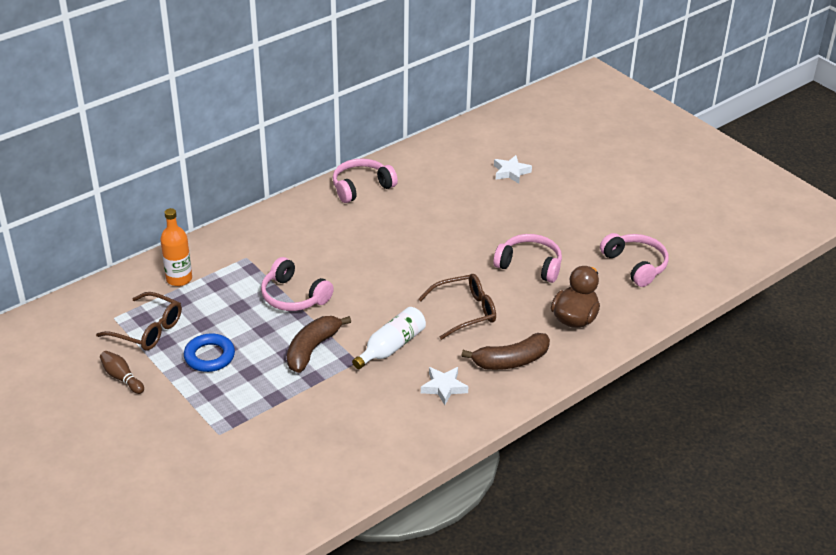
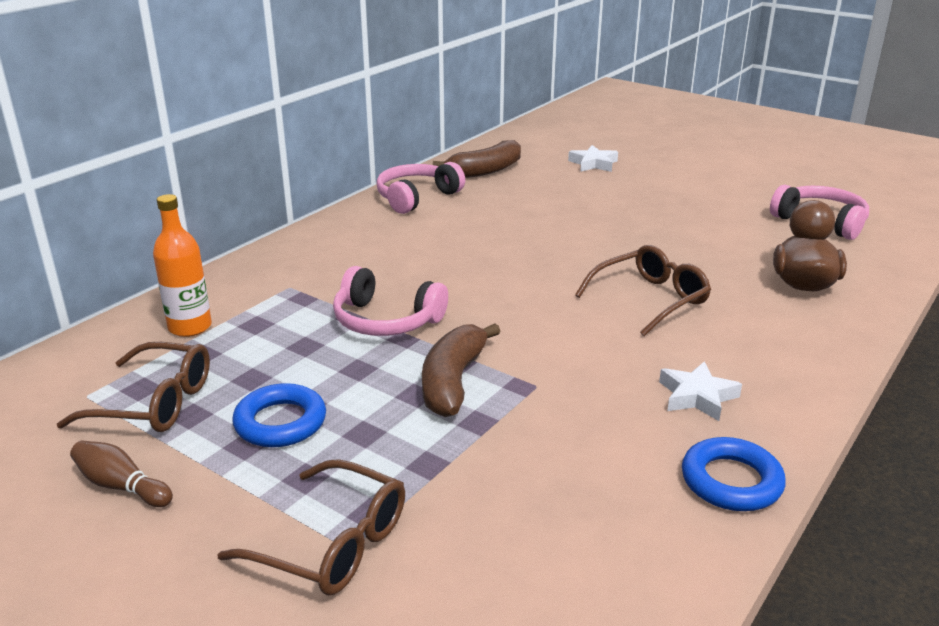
camera: 15 degrees left, 10 degrees down
white bottle [352,307,426,369] -> none
brown banana [461,333,550,370] -> brown banana moved to [433,140,521,178]
pink headphones [493,234,562,283] -> none
none -> brown glasses [217,459,405,595]
none -> blue ring [682,437,786,511]

